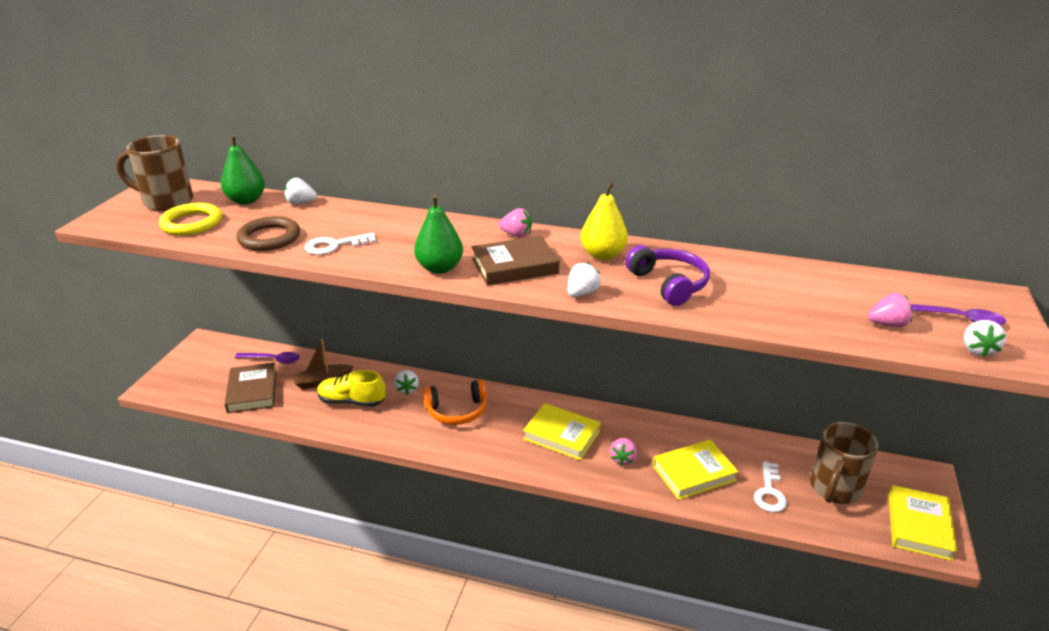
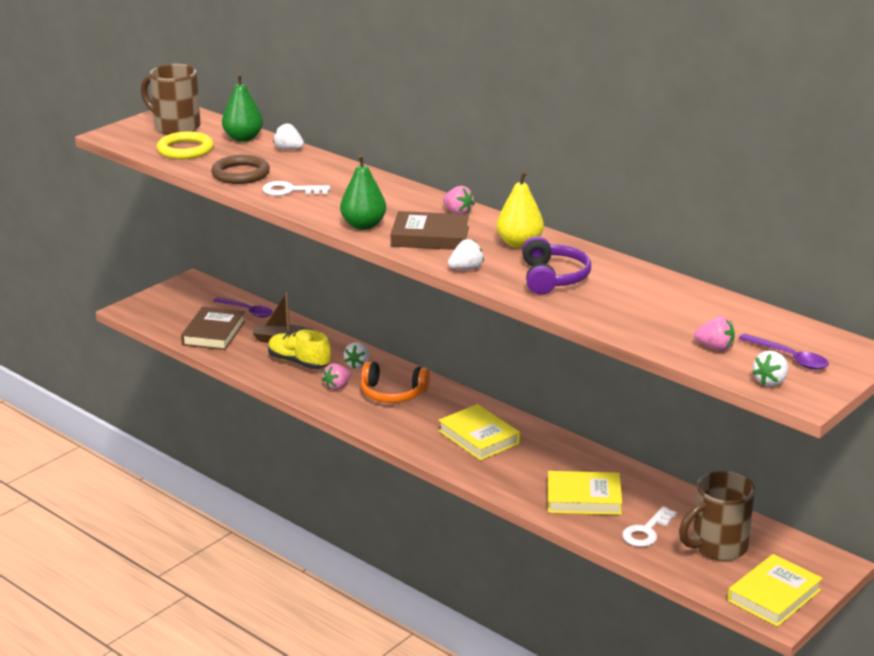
camera: 25 degrees right, 5 degrees down
pink strawberry [610,438,637,466] -> pink strawberry moved to [322,363,351,390]

